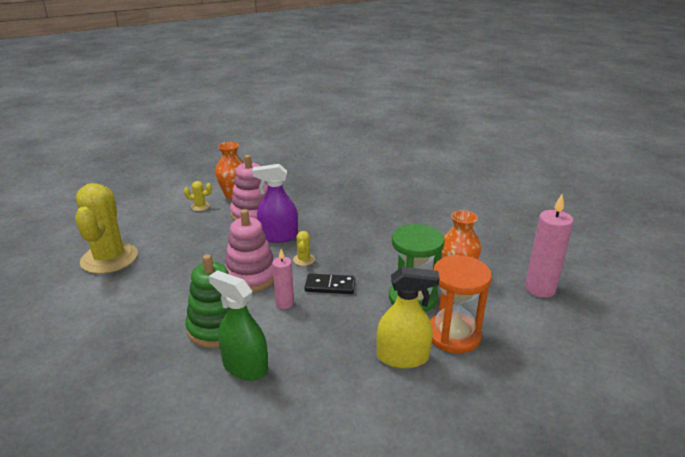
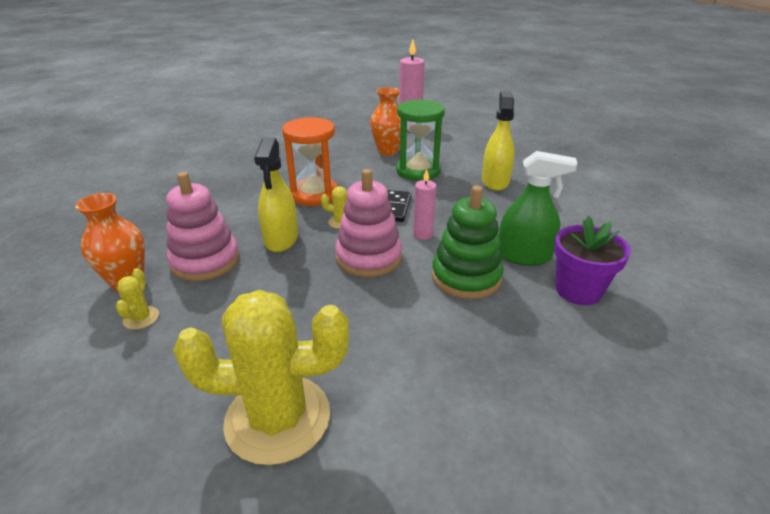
camera: 85 degrees left, 5 degrees up
green spray bottle [209,270,268,381] -> green spray bottle turned 120 degrees counterclockwise [499,151,578,266]
purple spray bottle [252,164,298,243] -> yellow spray bottle [254,138,298,252]
orange hourglass [430,255,492,353] -> orange hourglass moved to [282,117,338,206]
none -> purple flower pot [554,216,631,305]

